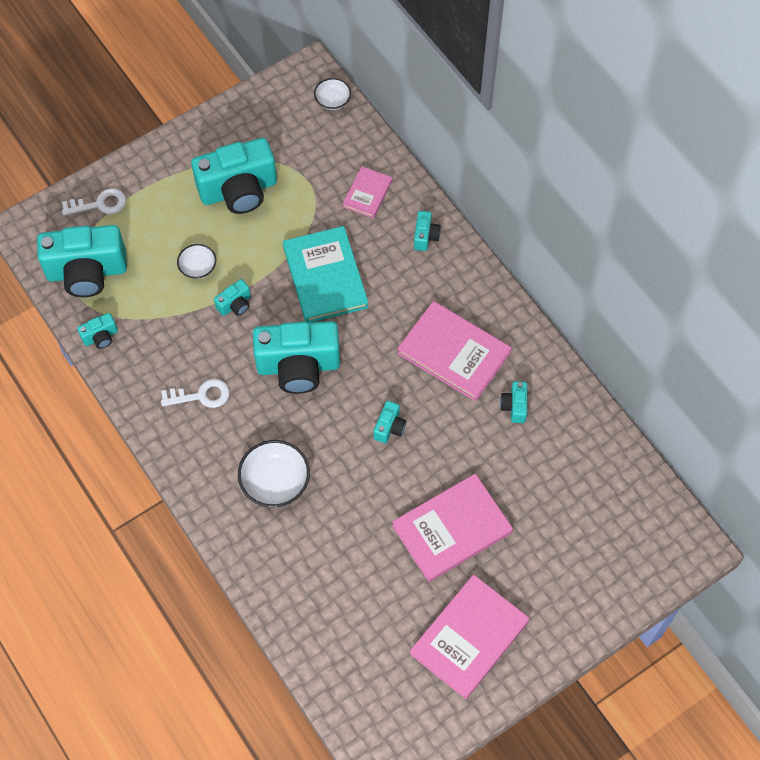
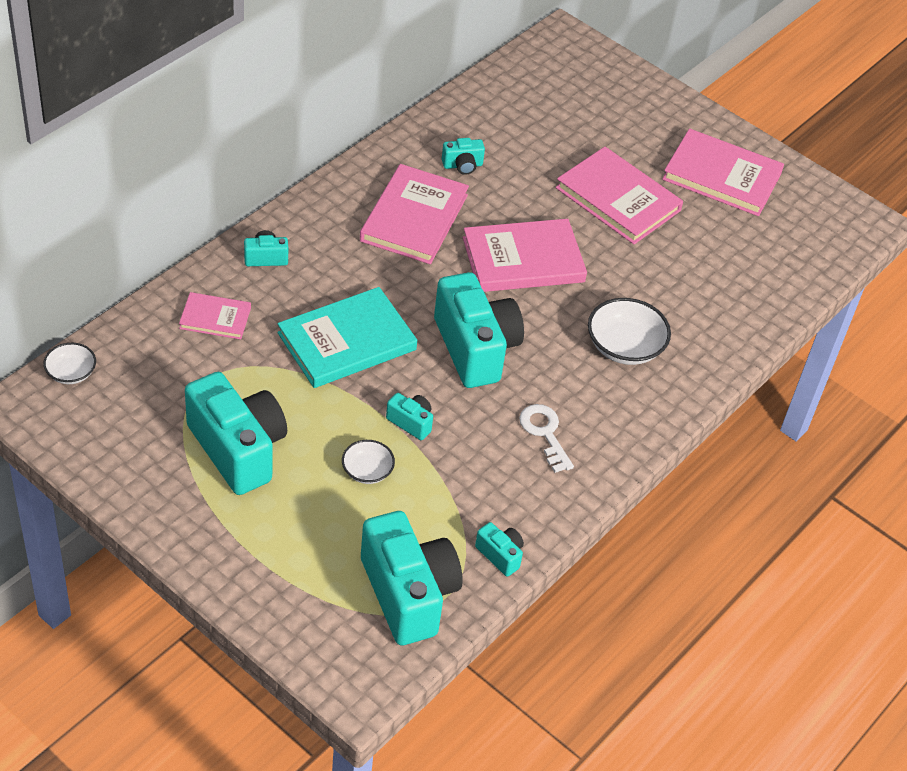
camera: 110 degrees left, 15 degrees down
white key [62,189,126,216] -> none
turquoise camera [373,401,406,443] -> pink book [463,219,587,292]

